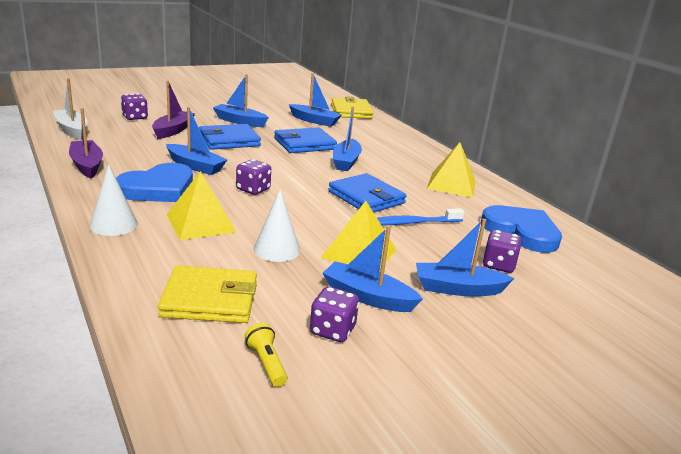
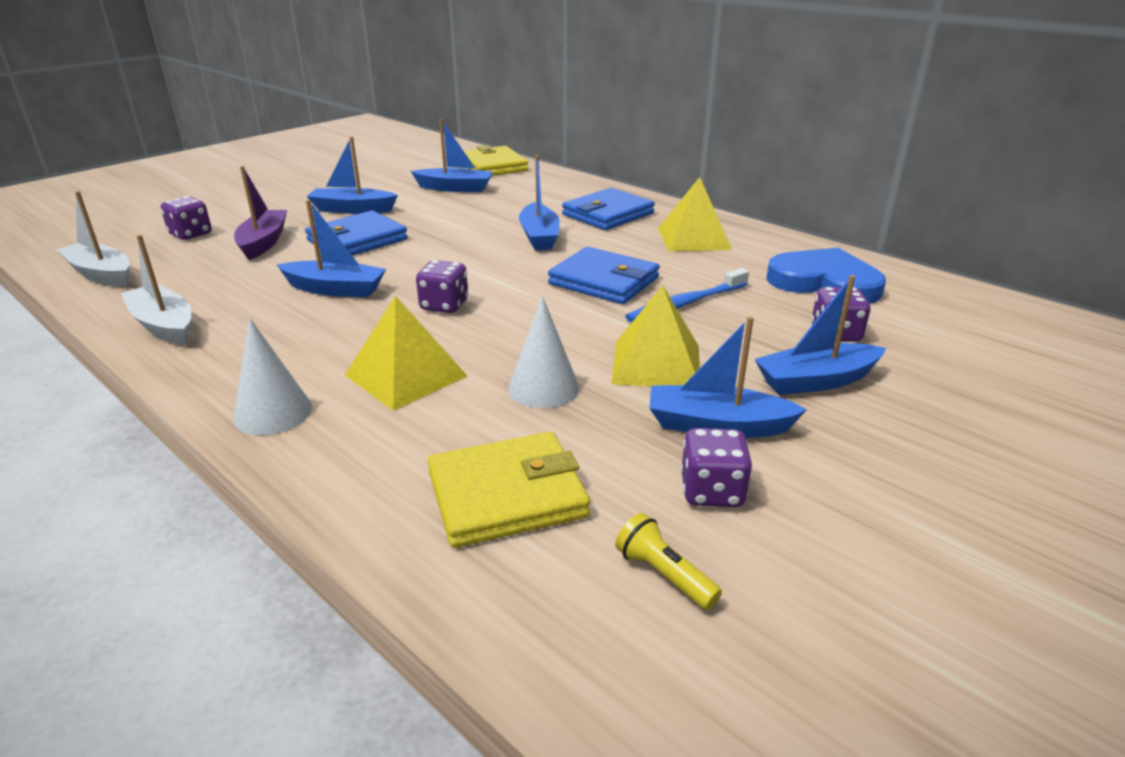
camera: 15 degrees left, 5 degrees up
purple boat [69,108,103,179] -> white boat [121,235,191,346]
blue heart [116,163,193,202] -> none
blue wallet [274,127,337,153] -> blue wallet moved to [562,188,655,230]

